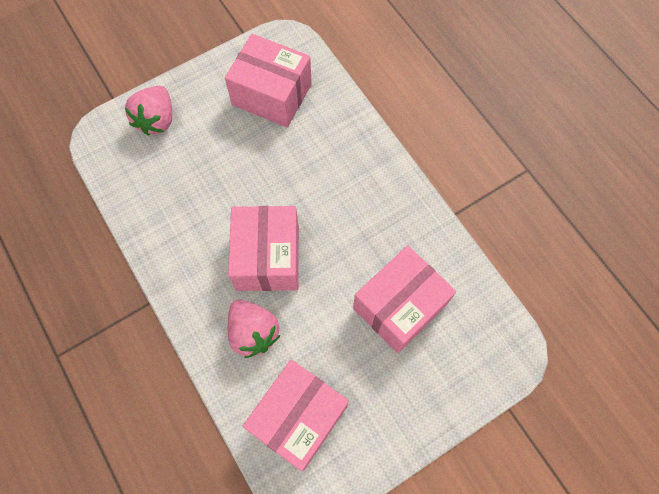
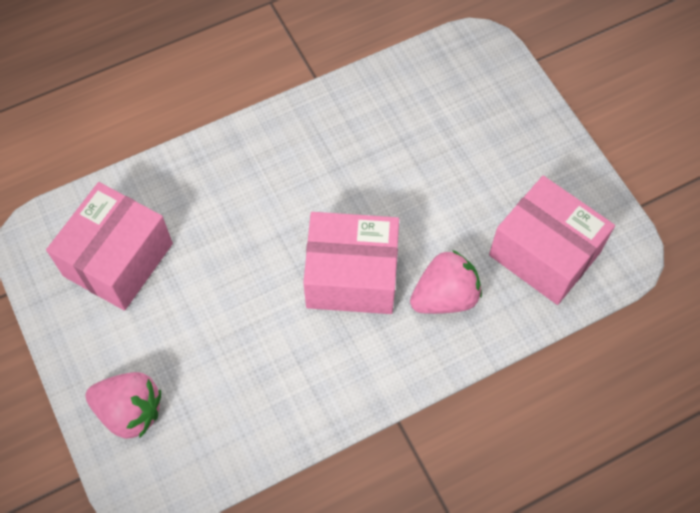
camera: 85 degrees left, 5 degrees down
pink box [353,246,456,353] -> none

